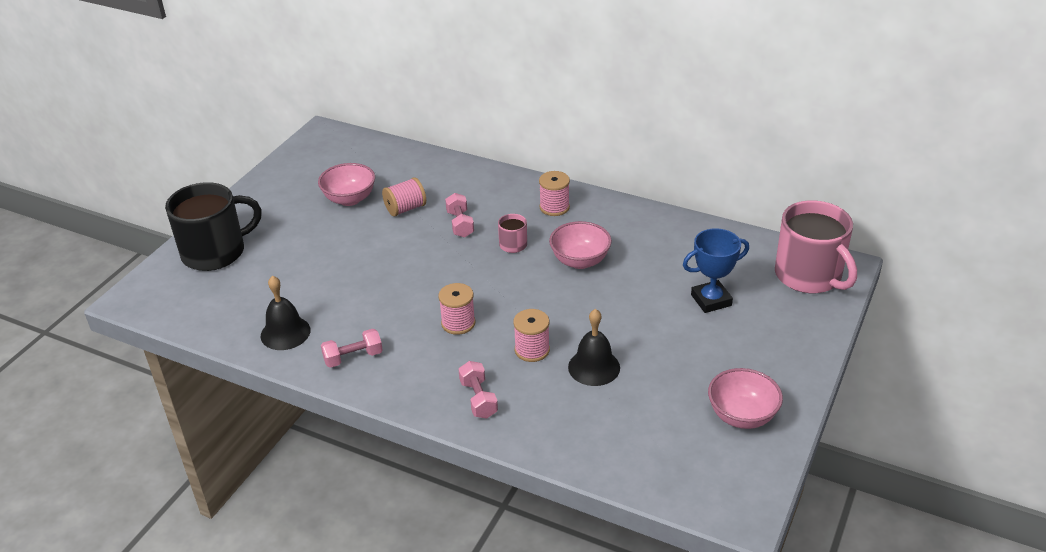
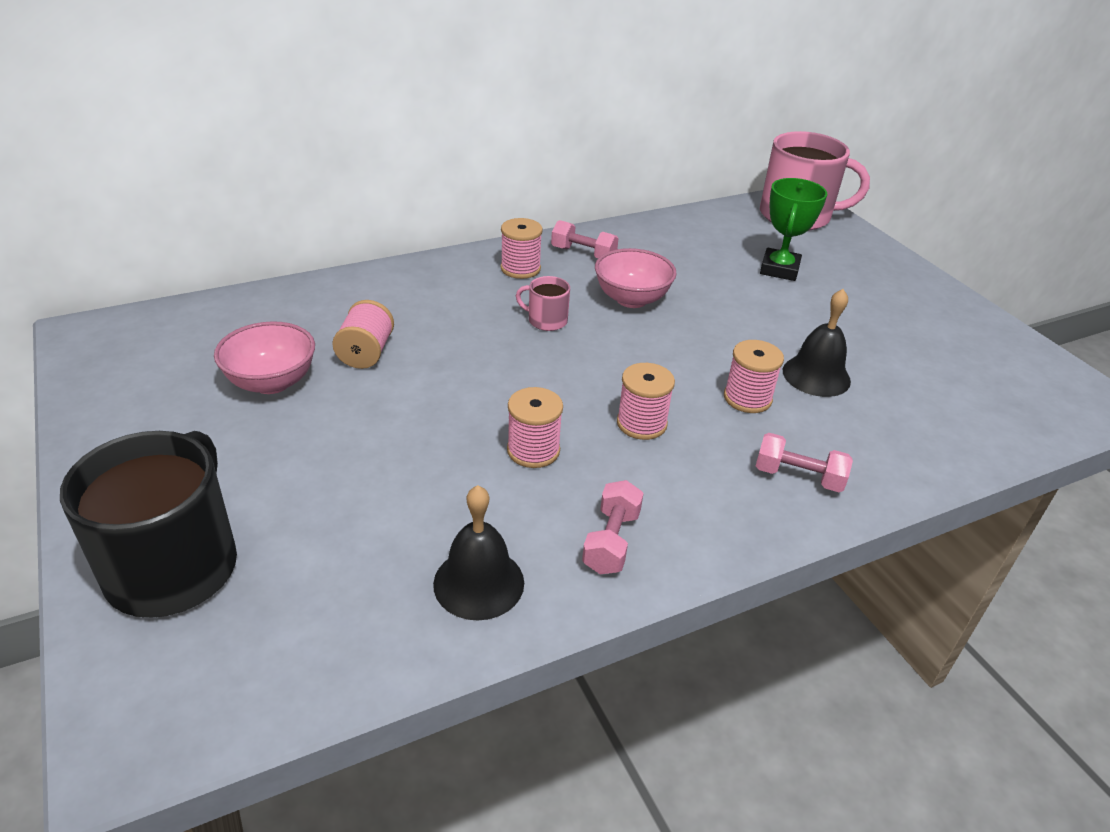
camera: 55 degrees left, 0 degrees up
pink dumbbell [445,193,474,238] -> pink dumbbell moved to [551,220,619,258]
blue trophy [683,228,749,313] -> green trophy [760,178,827,281]
pink bowl [708,368,783,429] -> none
none -> pink spool [507,387,563,468]

